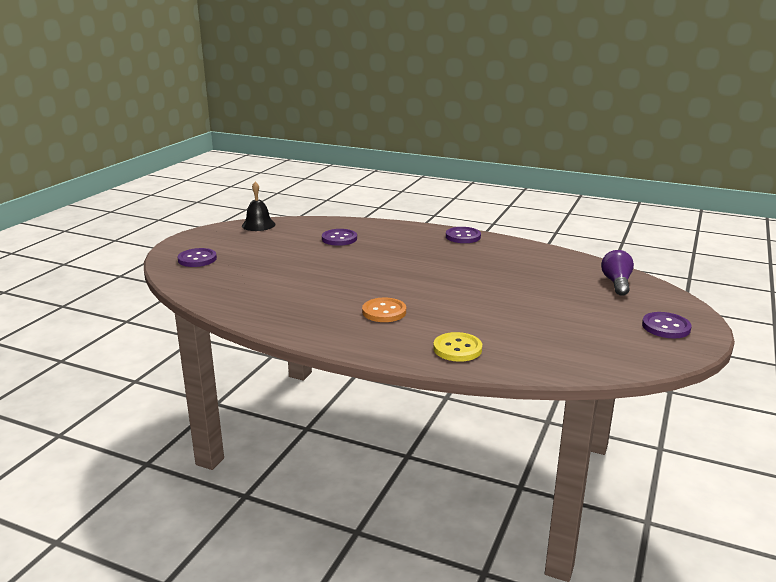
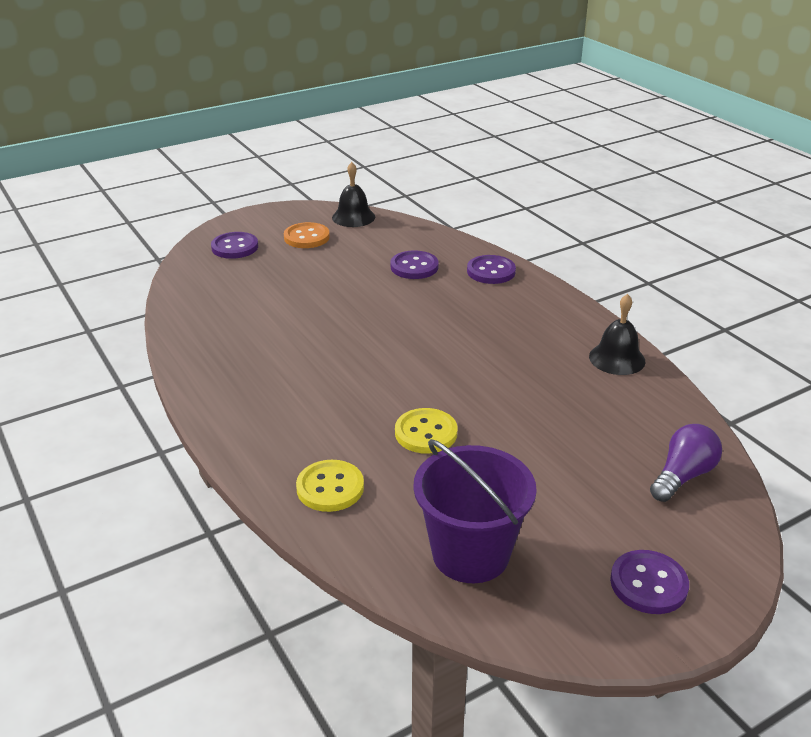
camera: 35 degrees right, 10 degrees up
orange button [362,298,406,322] -> orange button moved to [284,222,330,248]
purple button [446,227,481,243] -> purple button moved to [467,255,516,284]
none -> yellow button [395,408,457,454]
none -> purple bucket [413,439,537,583]
none -> black bell [589,294,646,375]

